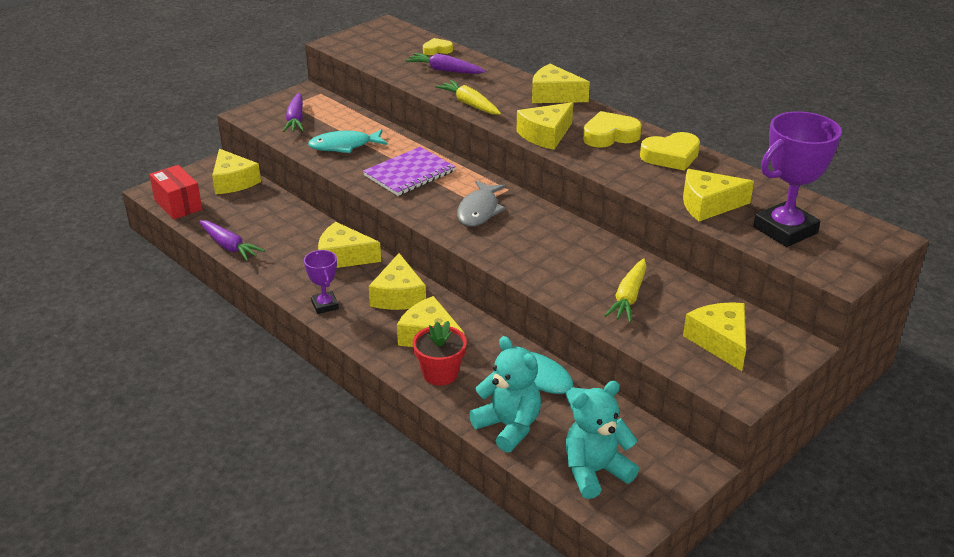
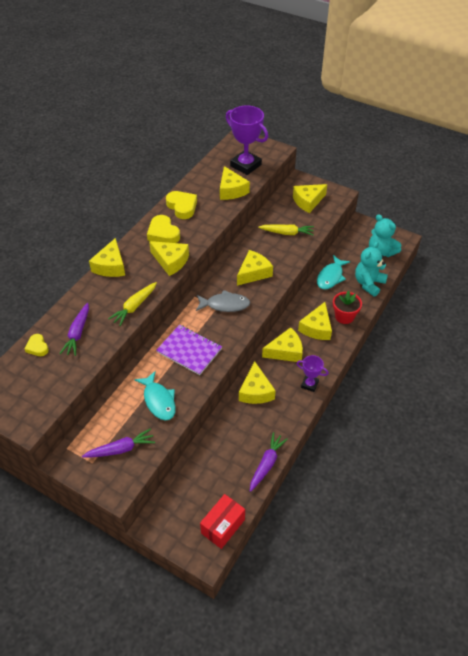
camera: 105 degrees left, 15 degrees up
yellow cheese [212,149,261,194] -> yellow cheese moved to [237,250,273,286]
purple trophy [304,250,339,314] -> purple trophy turned 60 degrees clockwise [296,355,329,392]

